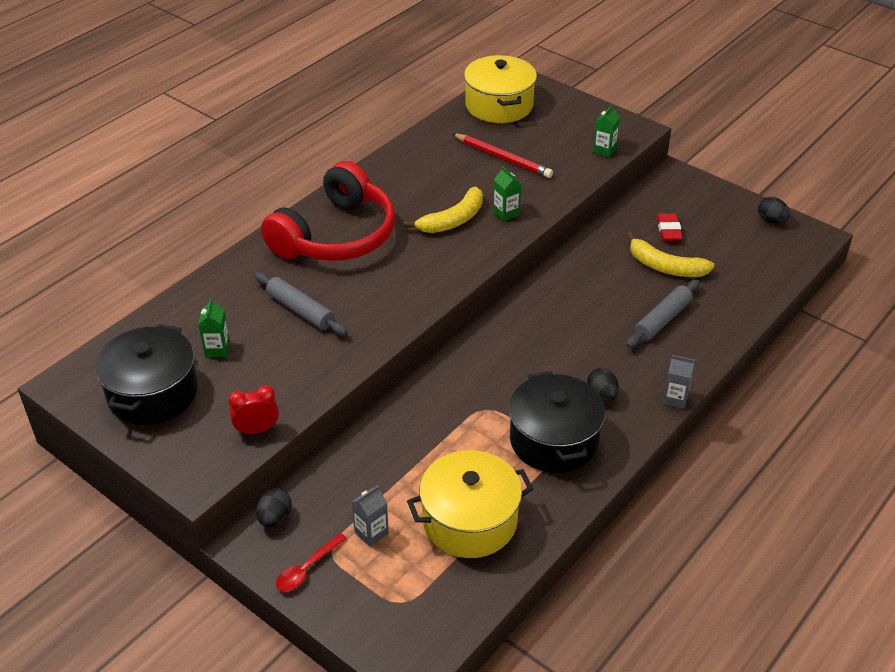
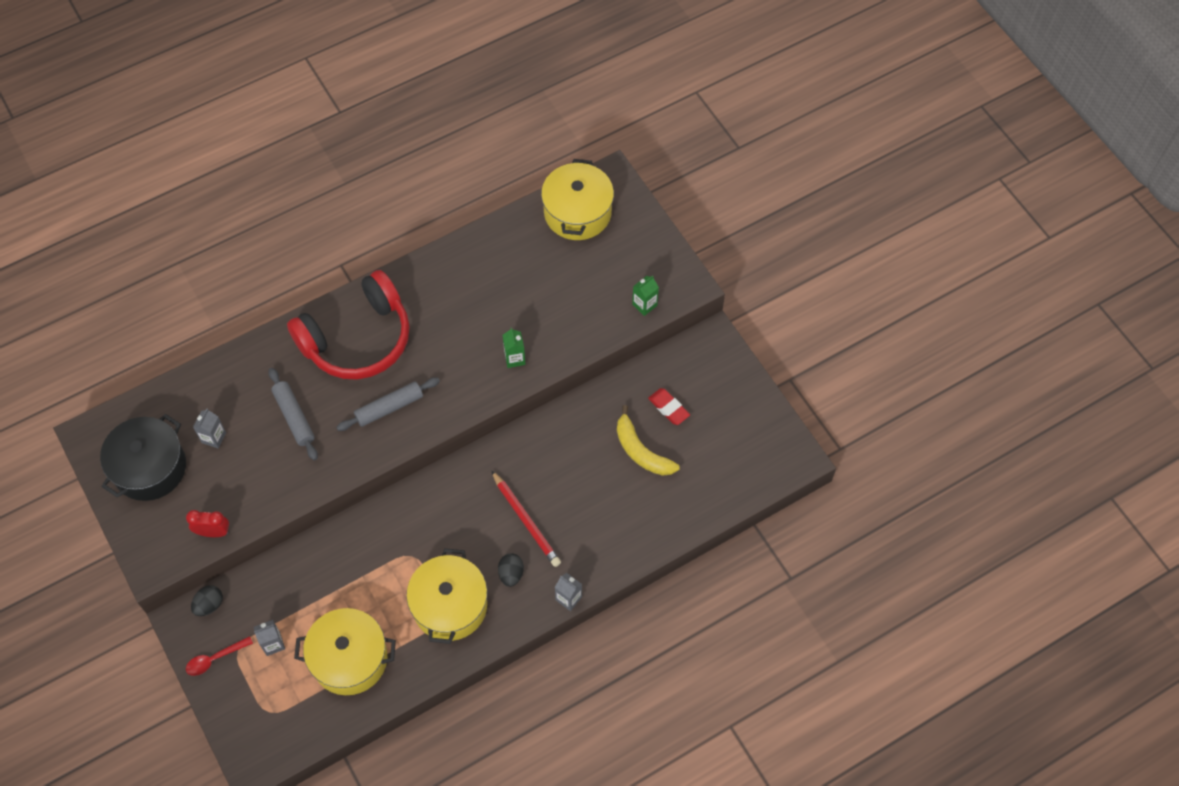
camera: 20 degrees right, 20 degrees up
green carton [198,298,230,357] -> grey carton [193,409,226,449]
yellow banana [404,187,483,233] -> none
red pencil [452,133,553,178] -> red pencil moved to [491,470,561,567]
black pot [509,371,605,473] -> yellow pot [406,548,487,644]
grey rolling pin [626,279,700,348] -> grey rolling pin moved to [336,377,440,431]
red eraser [657,213,683,241] -> red eraser turned 60 degrees counterclockwise [648,388,690,425]
black egg [758,197,790,223] -> none

